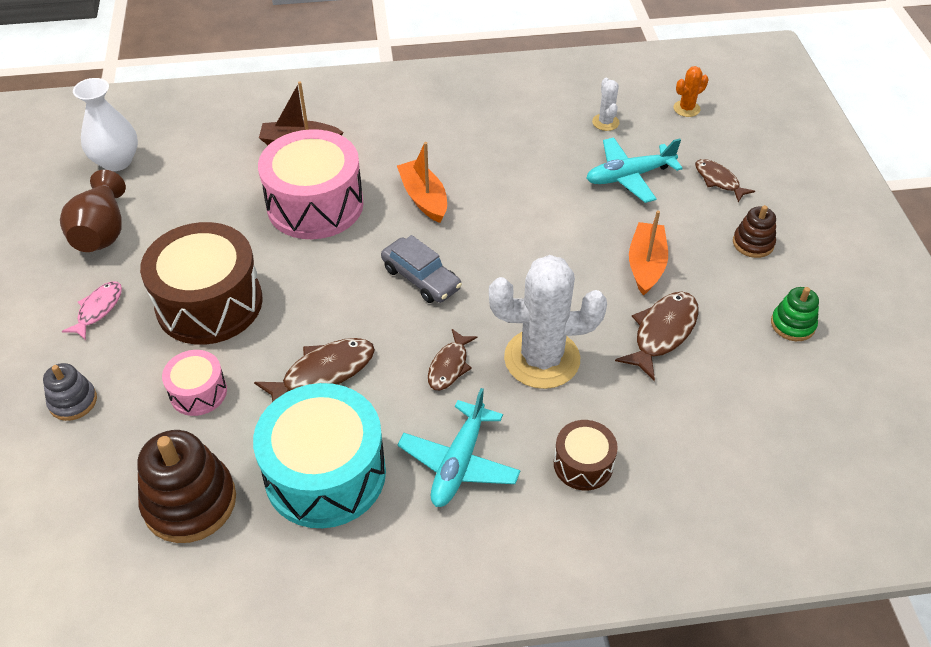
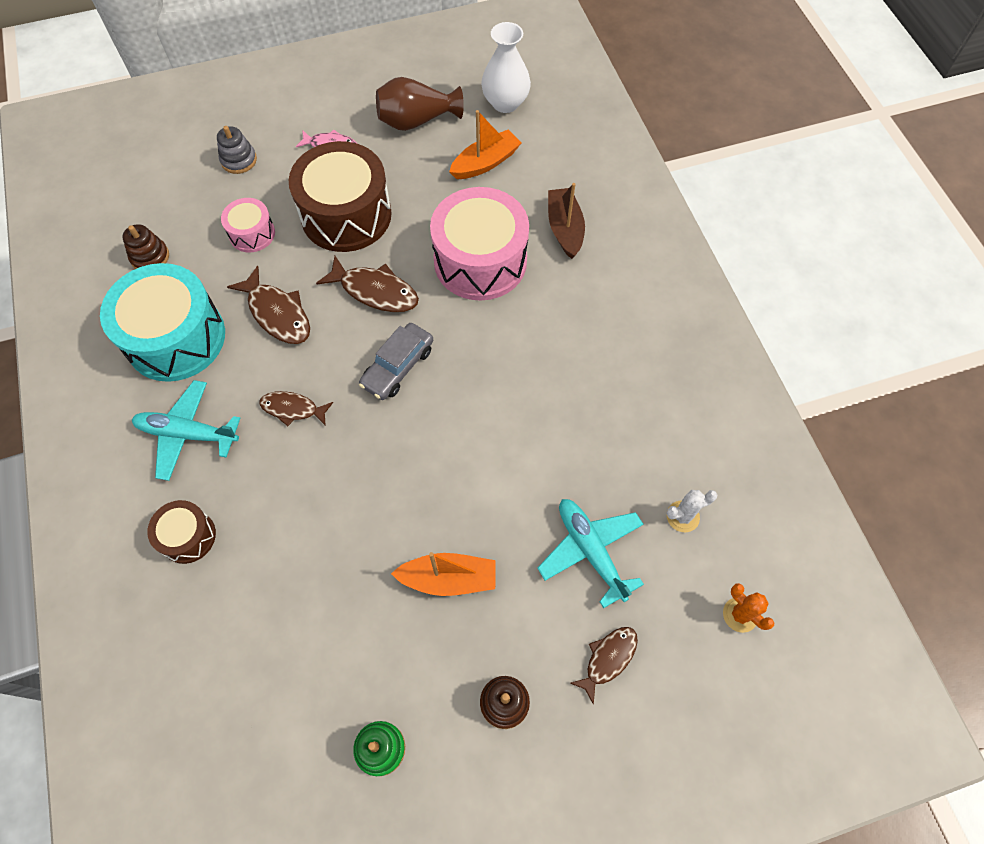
camera: 80 degrees right, 15 degrees up
brown stacking toy [137,430,236,543] -> brown stacking toy [122,224,169,269], size x0.55
orange boat [397,142,447,223] -> orange boat moved to [449,110,521,179]
white cactus [489,255,607,389] -> none
brown fish [615,292,699,381] -> brown fish moved to [316,256,419,312]

